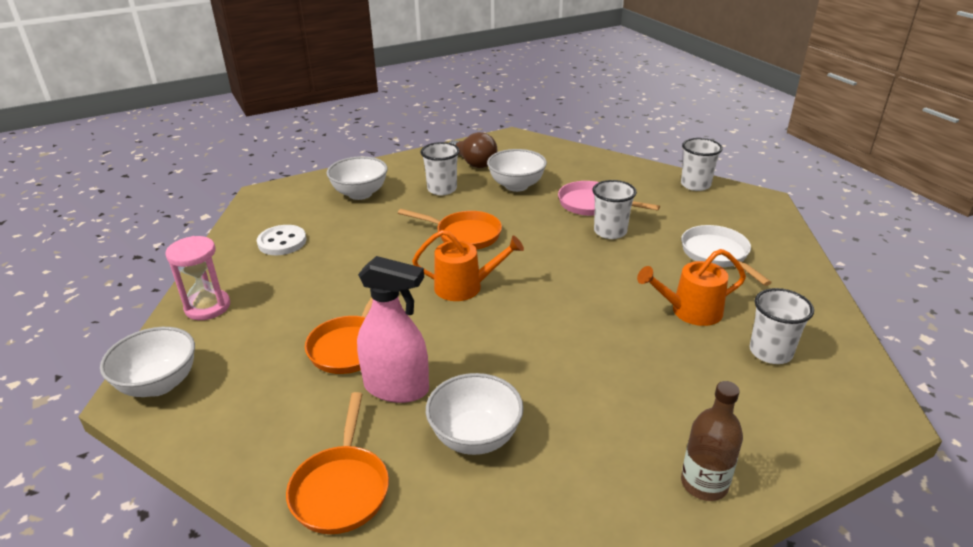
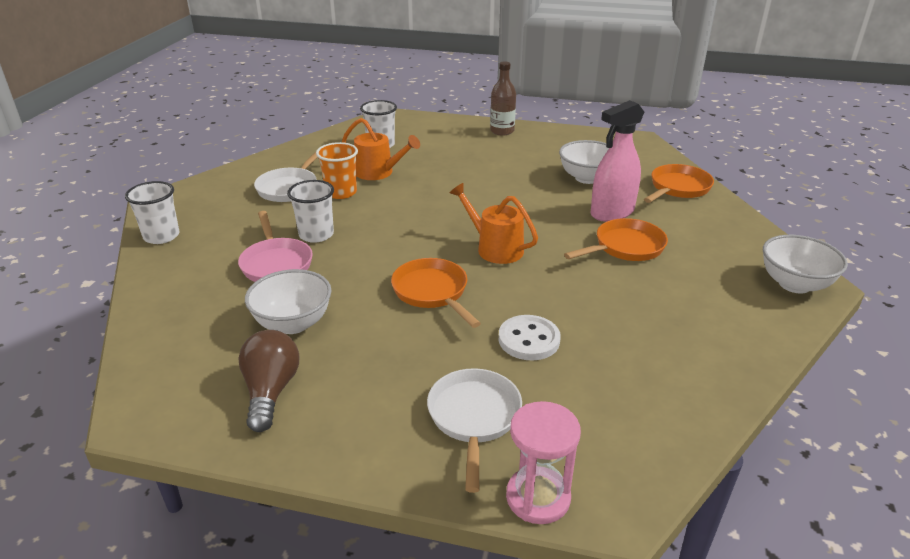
camera: 140 degrees left, 0 degrees up
pink hourglass [165,236,230,320] -> pink hourglass moved to [506,401,581,524]
white button [257,225,306,255] -> white button moved to [499,315,561,360]
white bowl [327,156,387,200] -> white pan [427,368,522,493]
pink spray bottle [357,256,429,403] -> pink spray bottle turned 90 degrees counterclockwise [591,100,644,222]
white cup [420,142,460,195] -> none
none -> orange cup [316,142,358,199]

